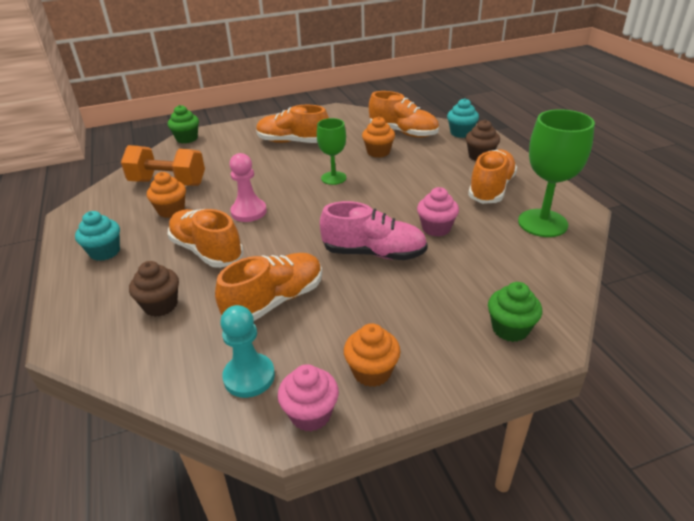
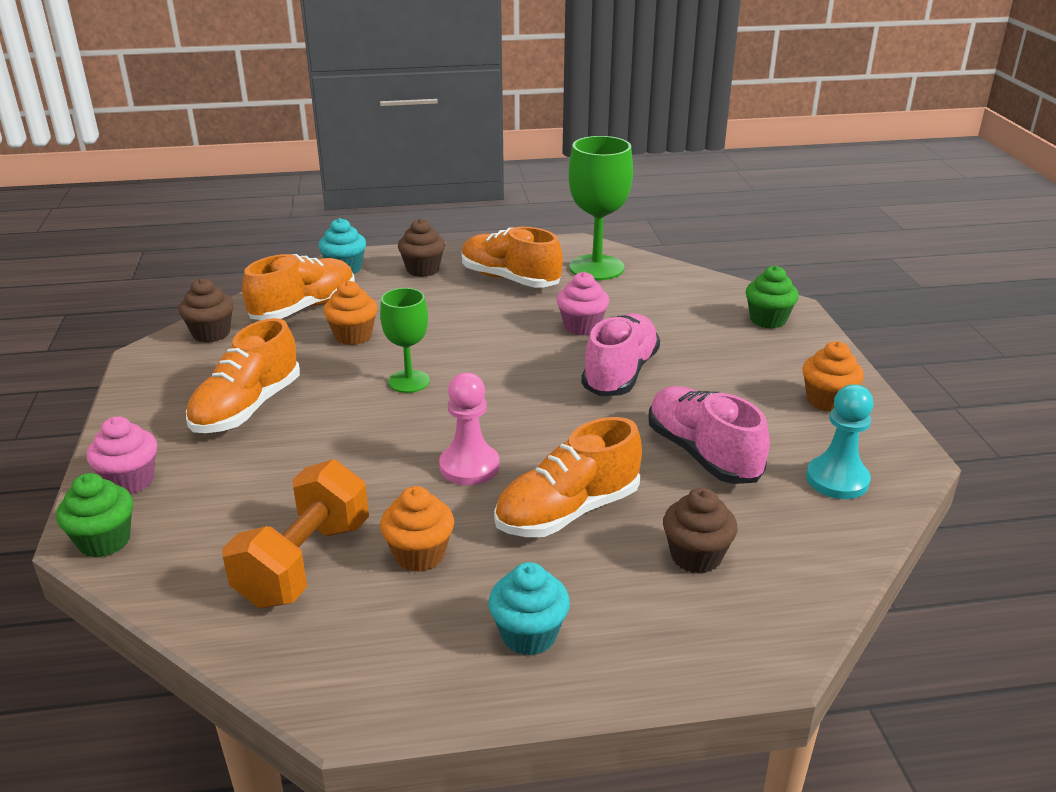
camera: 80 degrees left, 5 degrees down
orange shoe [215,253,322,321] -> pink shoe [648,386,770,484]
pink cupcake [278,364,339,432] -> pink cupcake moved to [87,416,157,494]
none -> brown cupcake [178,278,234,343]

